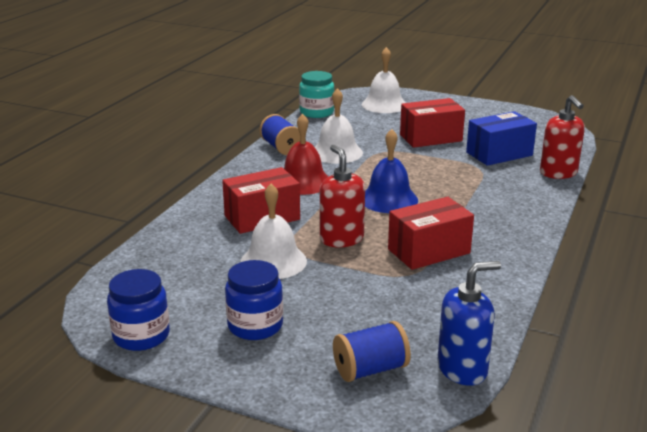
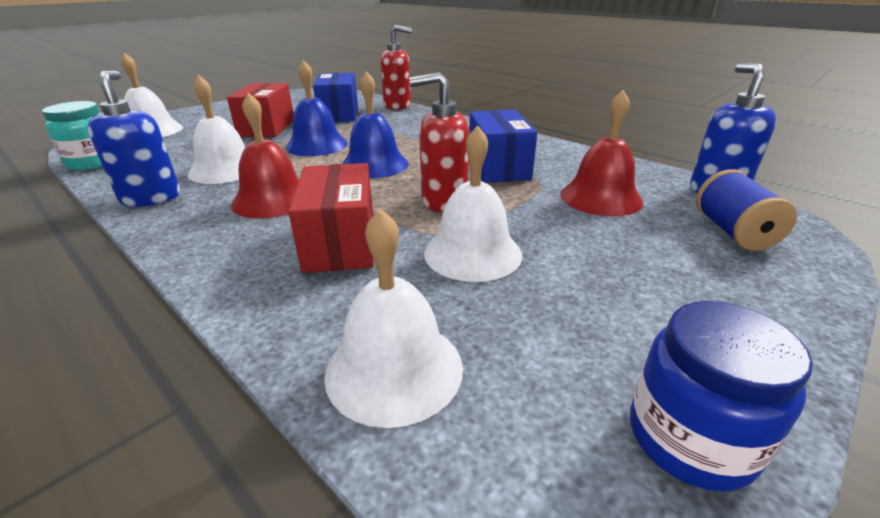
camera: 70 degrees left, 5 degrees up
blue jar [225,260,283,340] -> none
blue spool [260,114,300,155] -> blue soap dispenser [87,71,180,207]
red box [388,197,474,270] -> blue box [469,110,537,183]
none -> blue bell [286,60,348,156]
none -> white bell [324,208,463,428]
none -> red bell [560,90,643,216]

